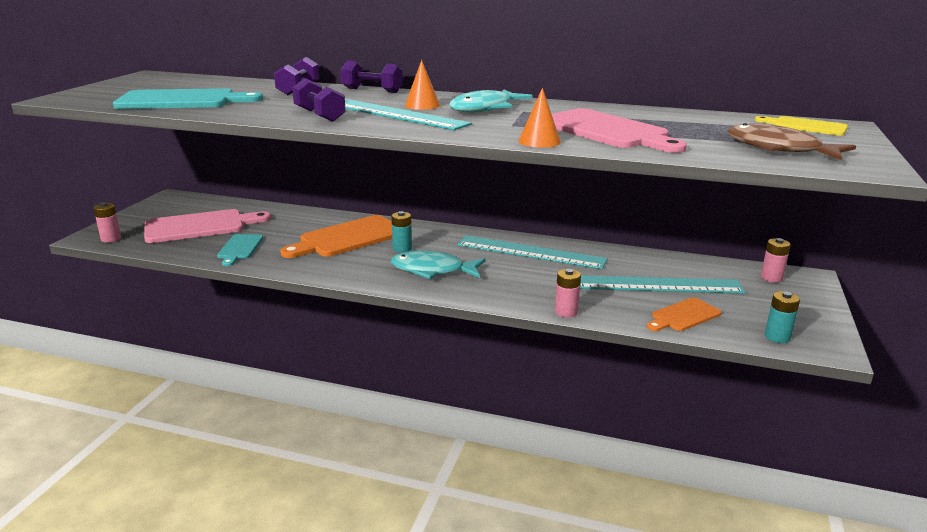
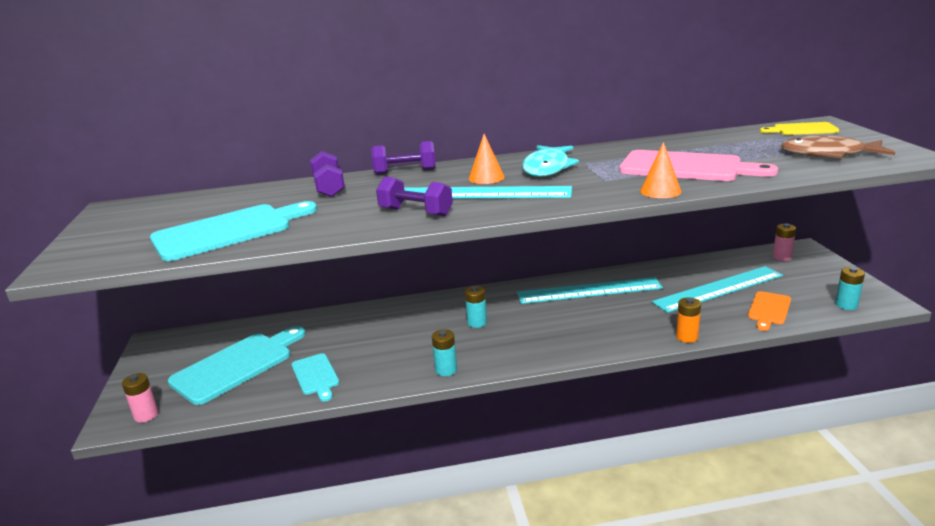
camera: 25 degrees left, 0 degrees up
pink cutting board [144,209,271,243] -> turquoise cutting board [168,326,305,405]
orange cutting board [280,215,392,258] -> none
turquoise fish [391,250,486,279] -> none
pink battery [555,269,581,318] -> orange battery [676,297,701,343]
none -> turquoise battery [432,329,457,376]

